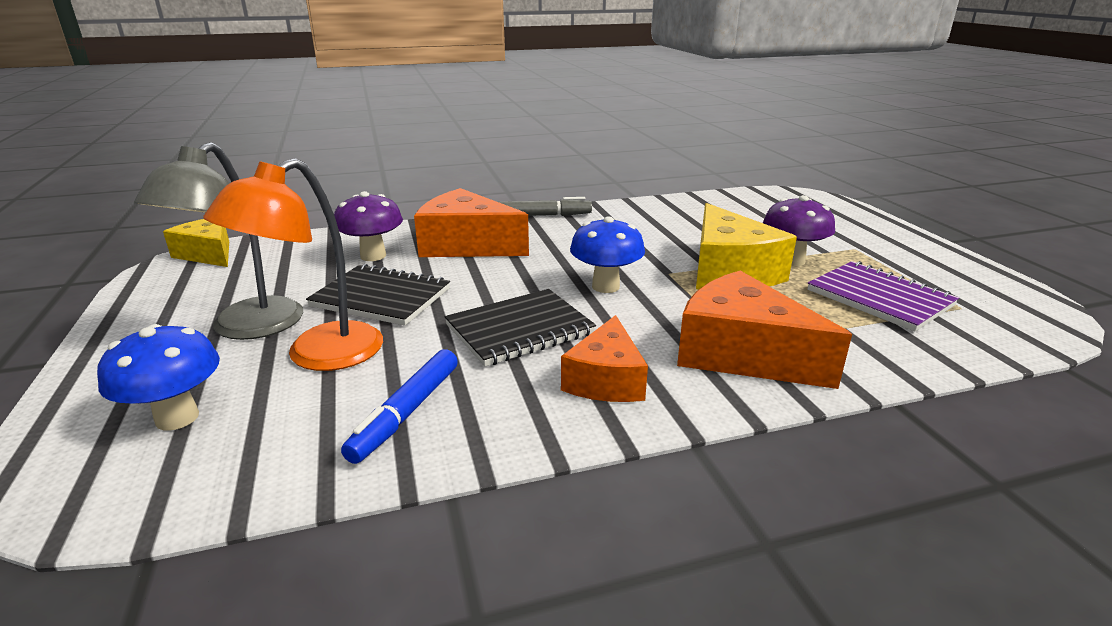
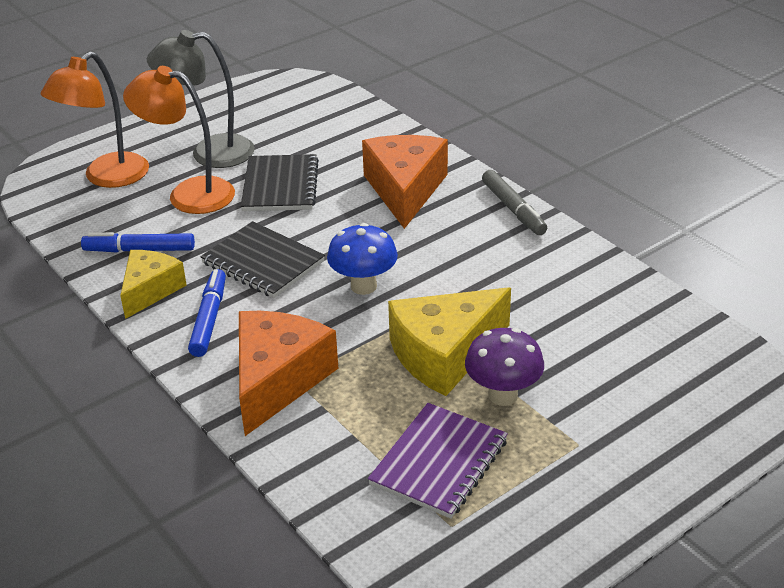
camera: 70 degrees right, 10 degrees up
blue mushroom [97,324,220,430] -> orange lamp [41,51,149,188]
yellow cheese [163,219,229,267] -> yellow cheese moved to [120,250,187,319]
purple mushroom [334,191,403,261] -> none
orange cheese [561,315,648,402] -> blue marker [188,269,226,357]

